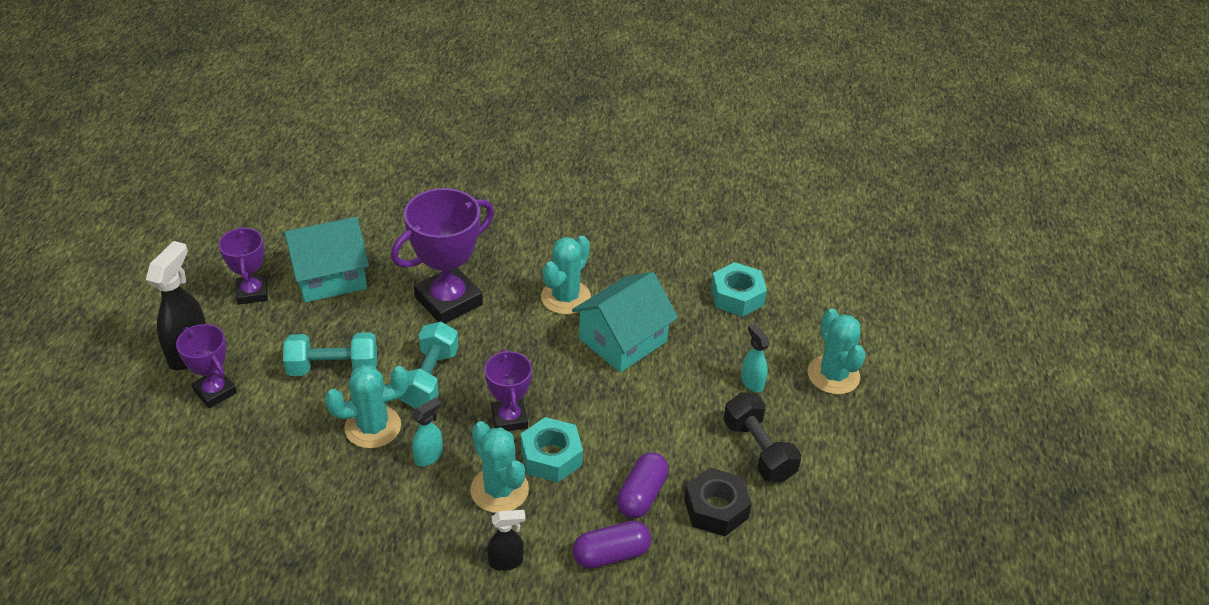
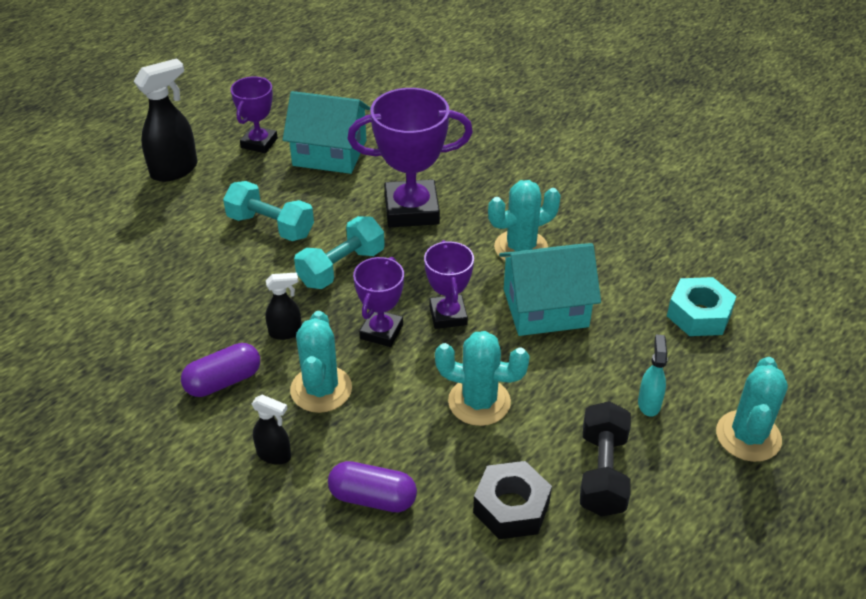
camera: 35 degrees right, 0 degrees up
purple trophy [176,324,237,408] -> purple trophy moved to [424,240,474,329]
turquoise cactus [325,365,409,449] -> turquoise cactus moved to [435,331,530,426]
turquoise spray bottle [412,397,443,466] -> black spray bottle [266,272,301,340]
turquoise nut [521,417,583,482] -> none
purple capsule [617,452,669,518] -> purple capsule moved to [181,343,260,397]

